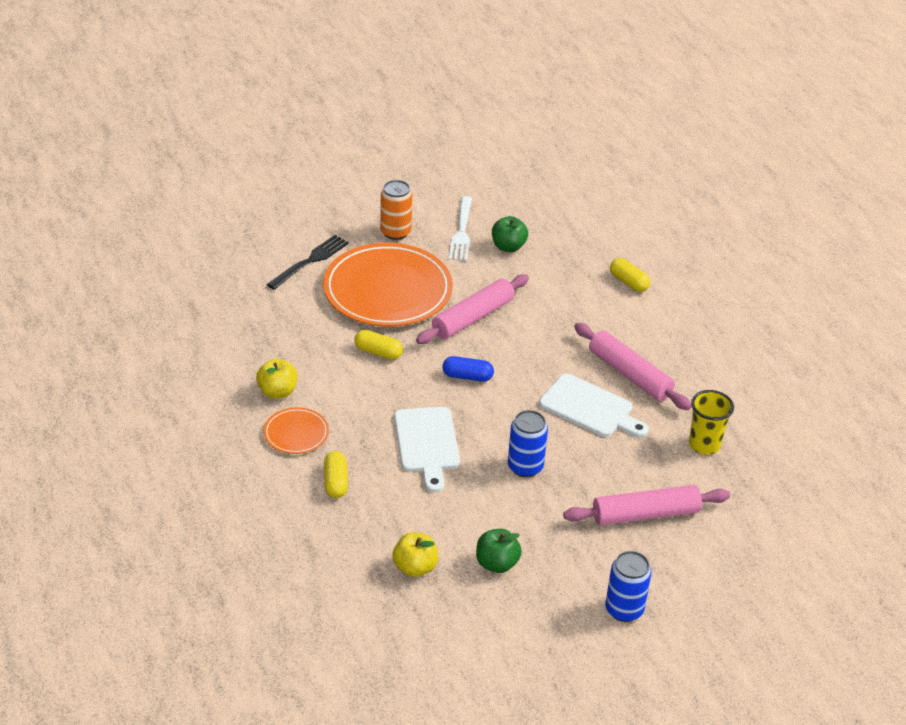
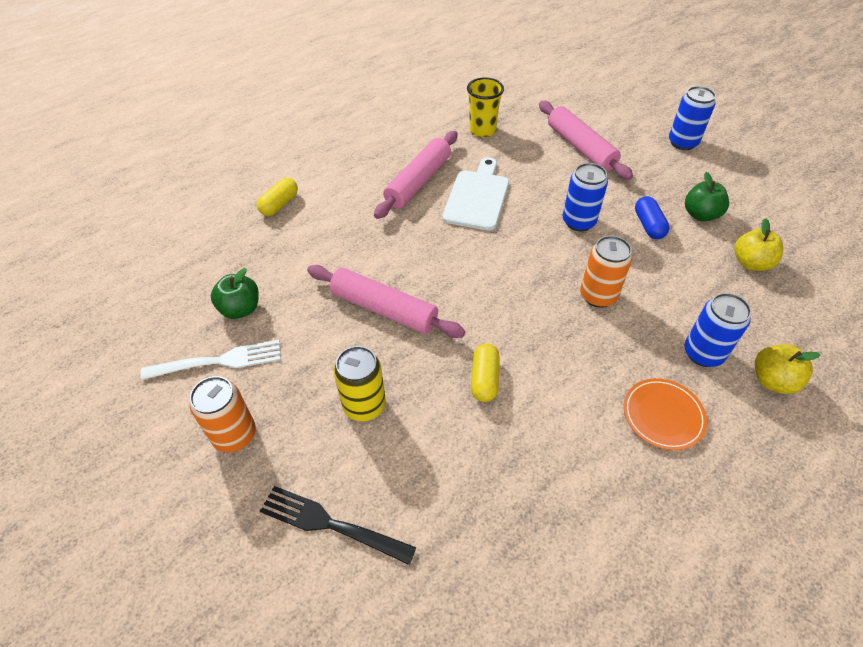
camera: 105 degrees left, 10 degrees up
yellow apple [256,359,298,398] -> yellow apple moved to [755,344,821,394]
orange plate [323,243,453,327] -> yellow can [334,346,386,421]
yellow capsule [324,451,348,498] -> blue can [684,293,751,367]
white cutting board [394,407,460,492] -> orange can [580,236,632,308]
blue capsule [443,356,494,382] -> blue capsule moved to [635,196,669,239]

